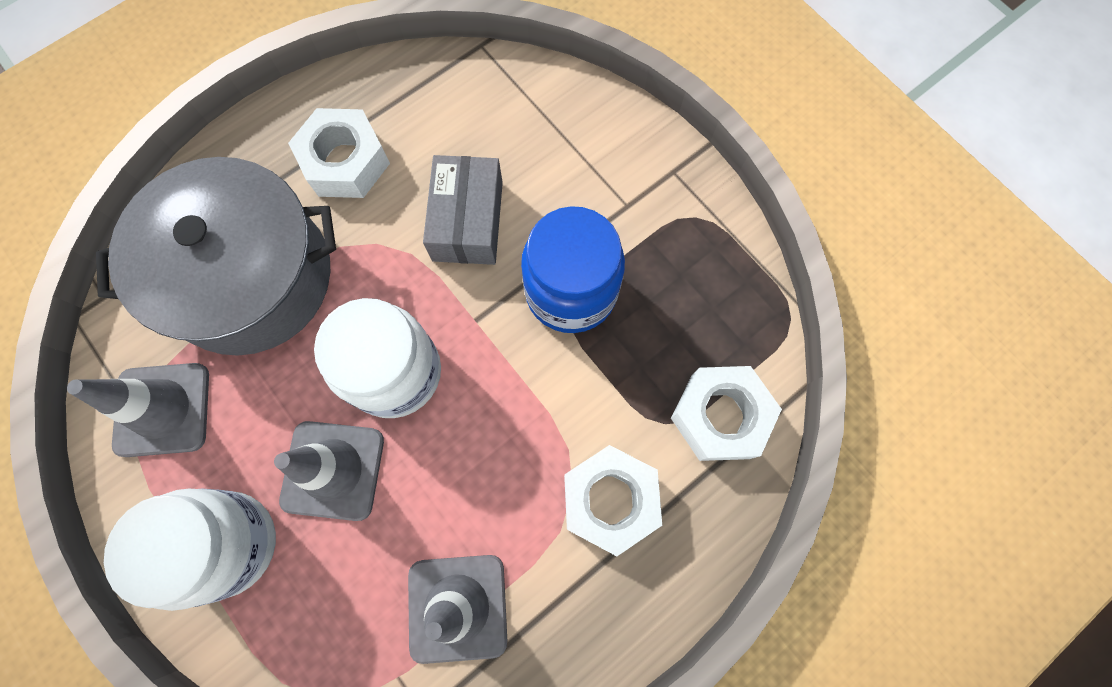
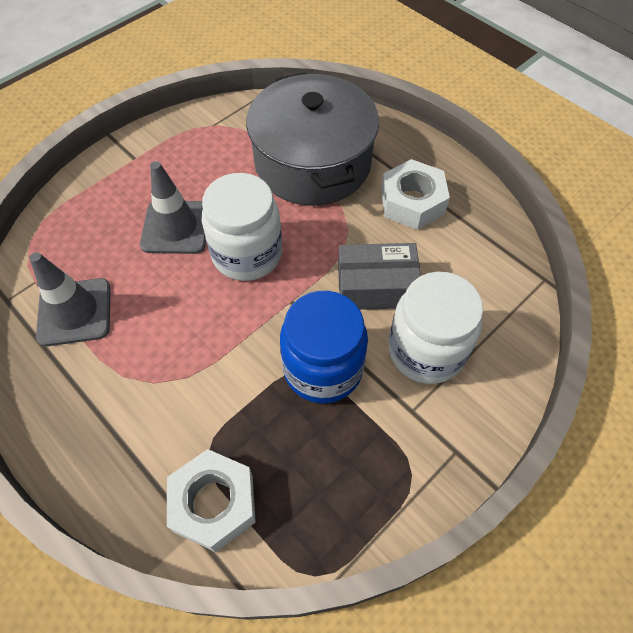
camera: 85 degrees right, 15 degrees down
grey traffic cone [67,363,209,457] -> none
white jar [104,489,276,611] -> white jar moved to [388,272,483,384]
white nut [564,445,662,556] -> none

